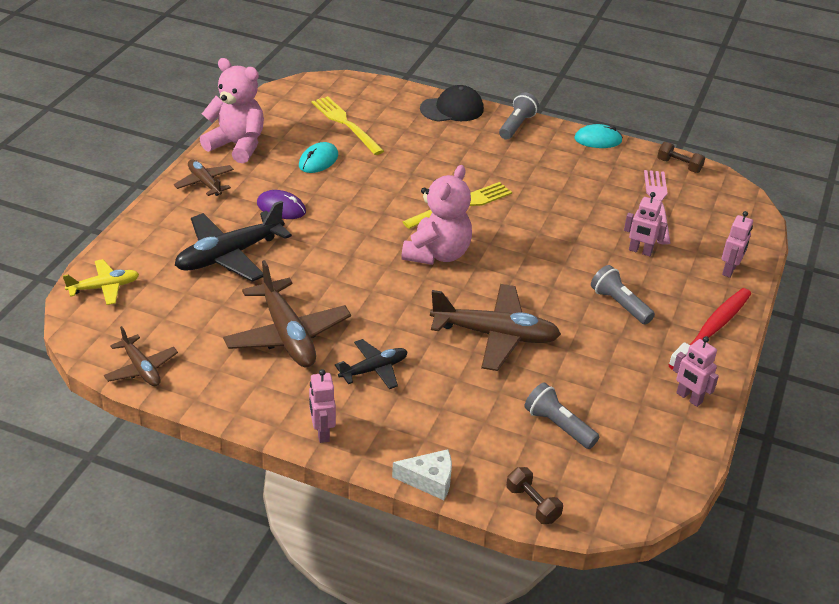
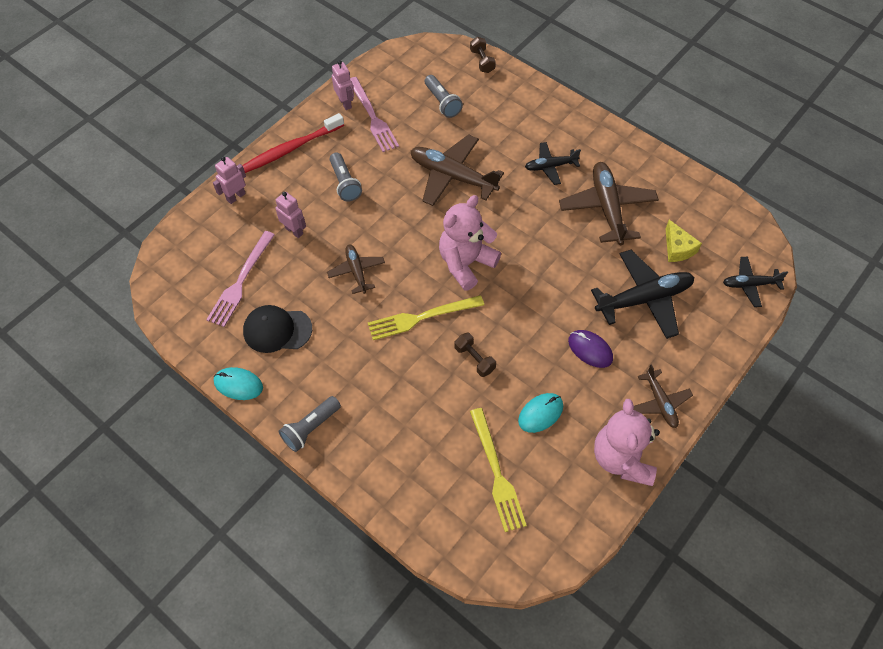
camera: 160 degrees left, 20 degrees up
yellow plane [63,259,139,305] -> black plane [723,257,788,307]
brown plane [104,326,178,386] -> brown plane moved to [327,244,385,294]
pink teddy bear [200,58,264,163] -> pink teddy bear turned 45 degrees clockwise [594,399,660,486]
pink robot [309,369,336,443] -> none
white cheese [392,449,452,500] -> none
black cap [420,85,484,122] -> black cap moved to [243,305,312,353]
brown dumbbell [657,142,705,173] -> brown dumbbell moved to [454,333,496,377]
none -> pink fork [350,77,399,152]
none -> yellow cheese [665,220,702,262]

